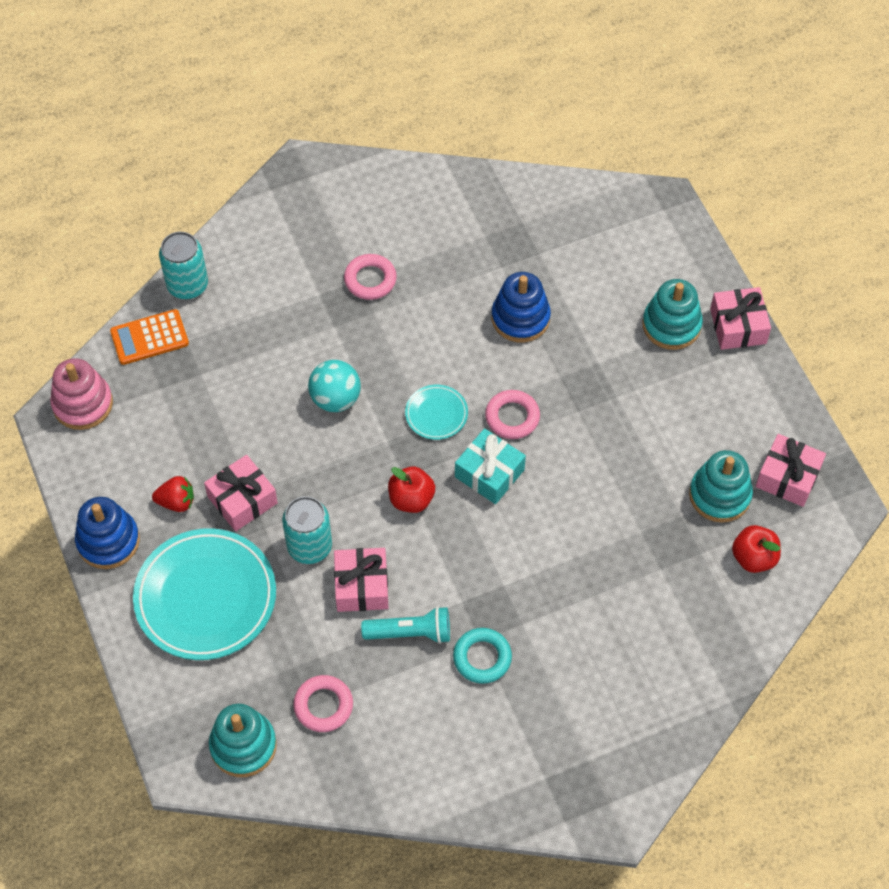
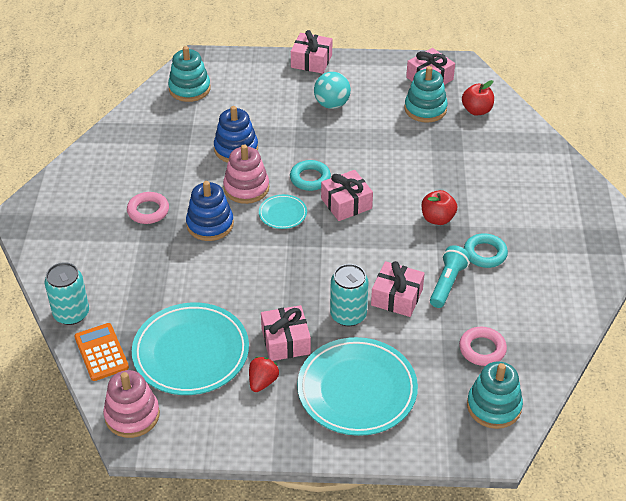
camera: 65 degrees left, 15 degrees down
blue stacking toy [75,497,140,569] -> blue stacking toy moved to [186,181,234,241]
orange calculator [110,309,189,365] -> orange calculator turned 150 degrees clockwise [74,323,129,381]
turquoise ball [308,360,361,412] -> turquoise ball moved to [314,72,351,109]
red apple [388,467,435,513] -> red apple moved to [422,190,457,225]
turquoise gift [455,428,526,504] -> pink gift [321,170,373,221]
pink ring [485,390,540,439] -> turquoise ring [290,160,331,191]
turquoise stacking toy [643,279,703,350] -> turquoise stacking toy moved to [168,46,210,102]
none -> turquoise plate [132,303,249,395]
none -> pink stacking toy [223,145,269,204]

